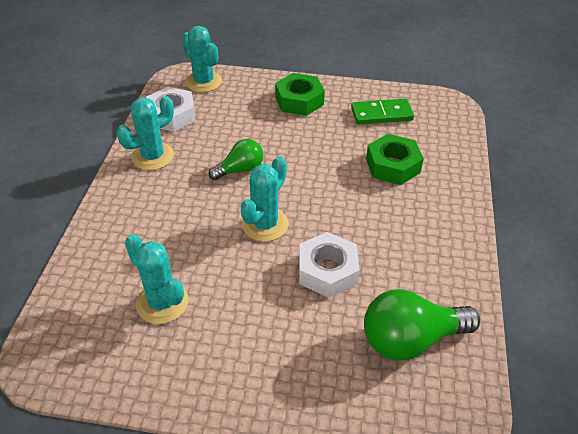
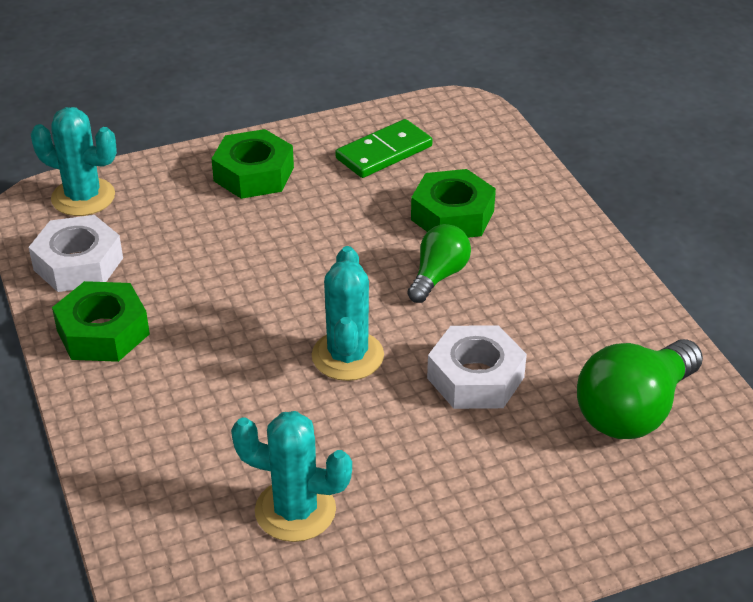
camera: 30 degrees left, 5 degrees down
turquoise cactus [116,96,174,170] -> green nut [52,281,150,362]
green light bulb [209,139,263,180] -> green light bulb moved to [407,224,471,303]

